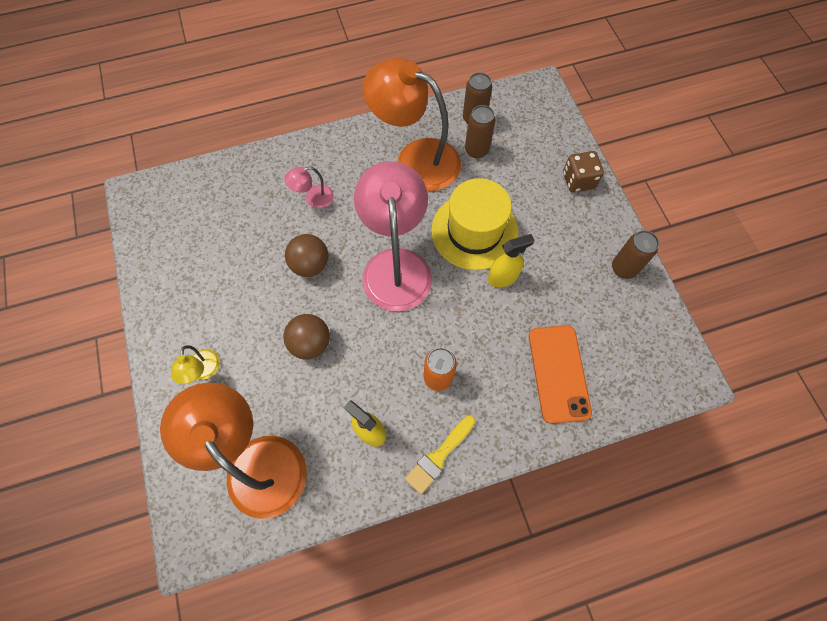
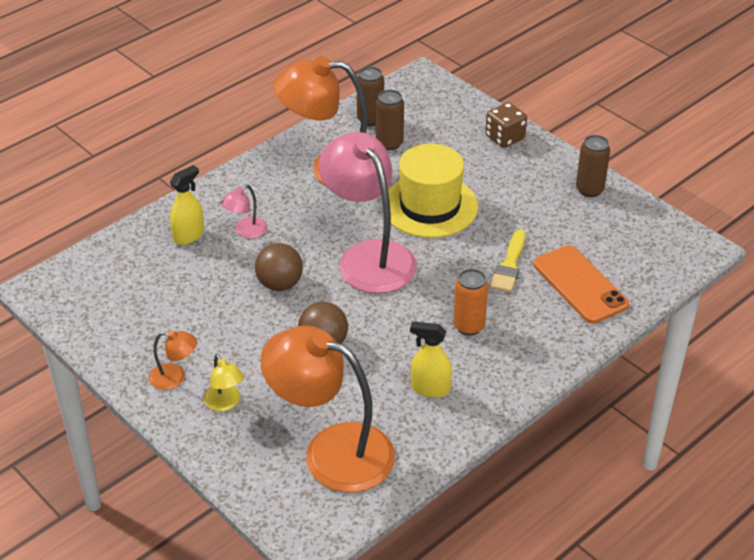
camera: 25 degrees left, 25 degrees down
yellow brush [405,415,475,494] -> yellow brush moved to [490,230,526,292]
yellow spray bottle [488,234,535,287] -> yellow spray bottle moved to [170,165,204,245]
none -> orange lamp [149,330,197,390]

